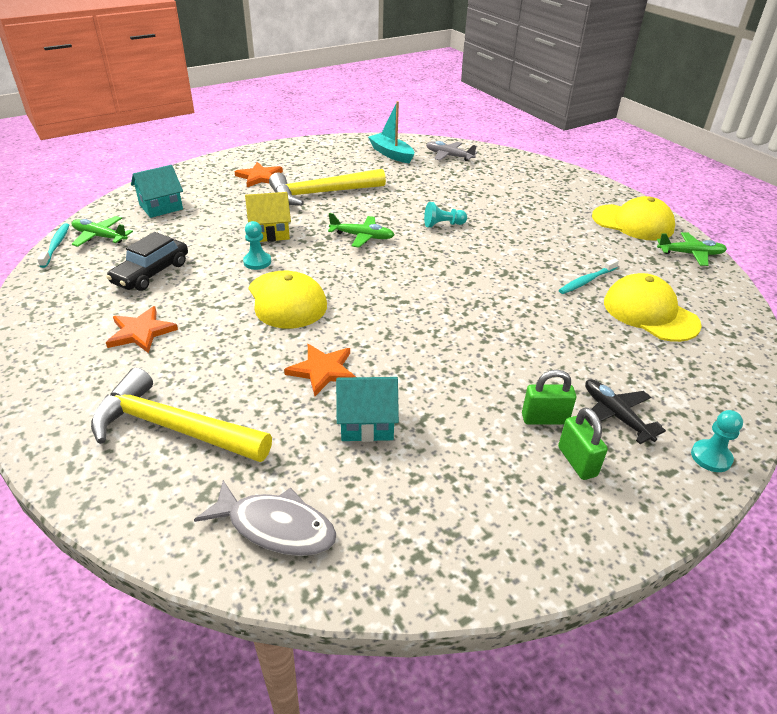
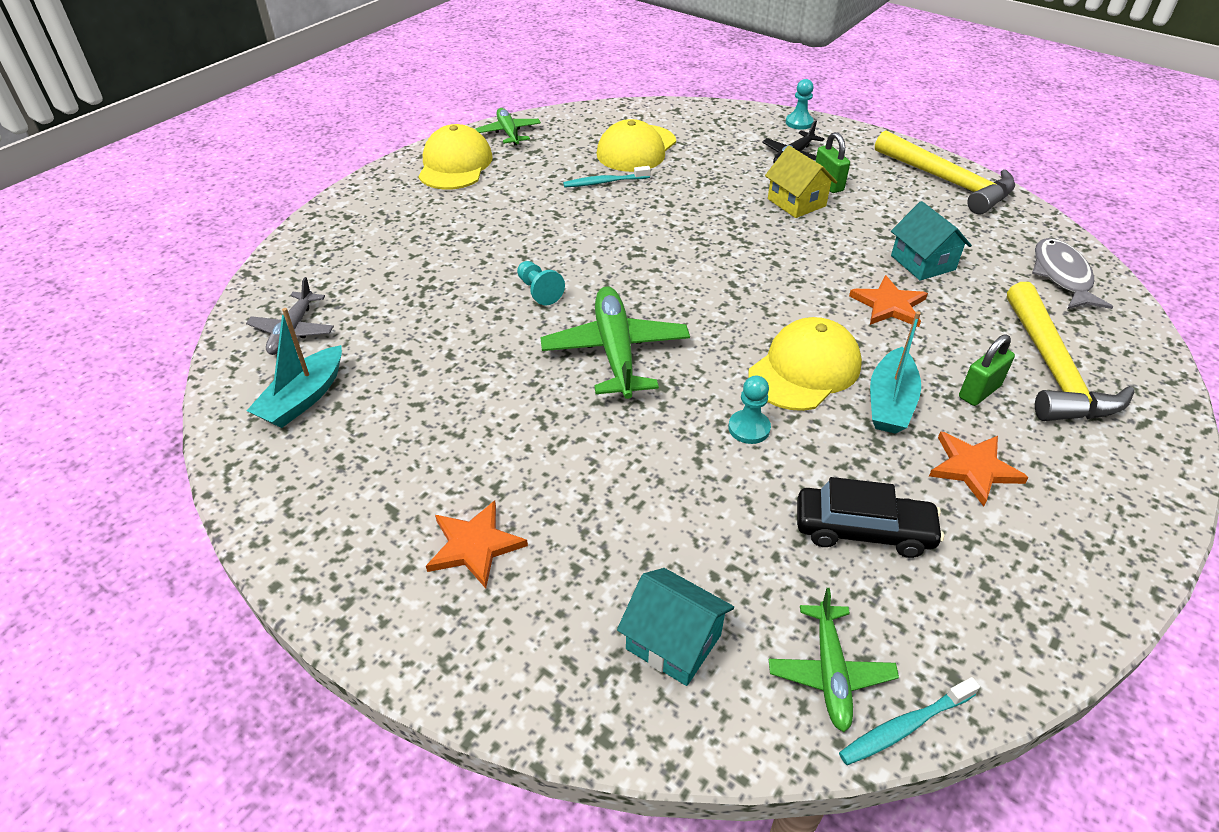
camera: 110 degrees left, 5 degrees up
yellow house [245,192,291,242] -> yellow house moved to [765,146,837,218]
yellow hammer [269,169,386,206] -> yellow hammer moved to [875,131,1015,215]
green plane [328,213,395,248] -> green plane [540,286,690,399], size x1.64
green padlock [558,407,608,480] -> green padlock moved to [959,334,1015,406]
turquoise toothbrush [559,258,619,294] -> turquoise toothbrush turned 135 degrees clockwise [563,166,651,187]
none -> turquoise boat [870,311,921,434]

